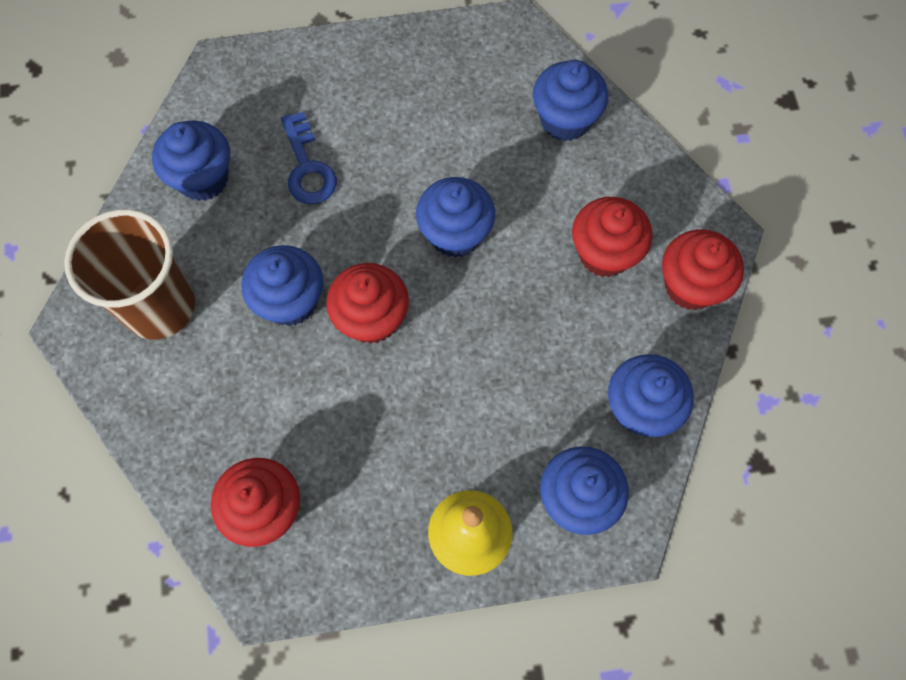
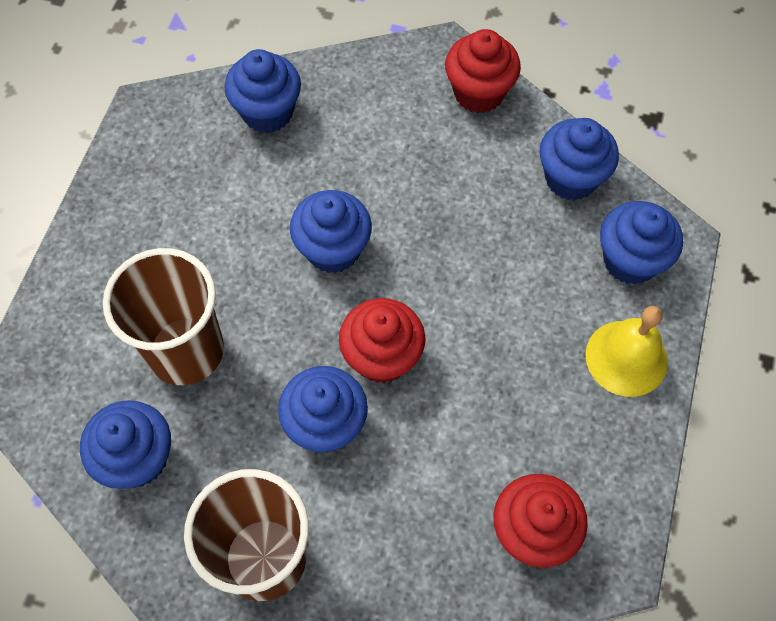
camera: 65 degrees left, 5 degrees down
blue key [281,111,337,204] -> brown cup [103,248,224,385]
red cupcake [572,197,652,277] -> none

